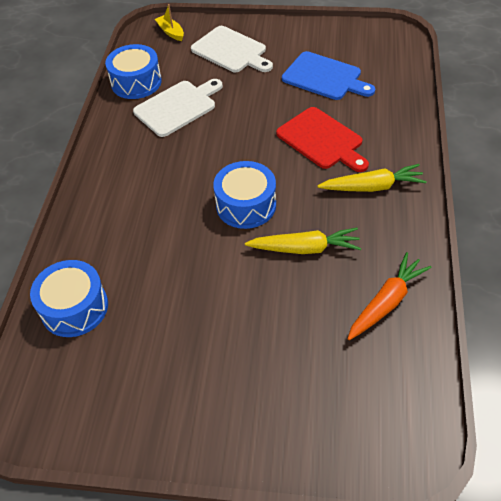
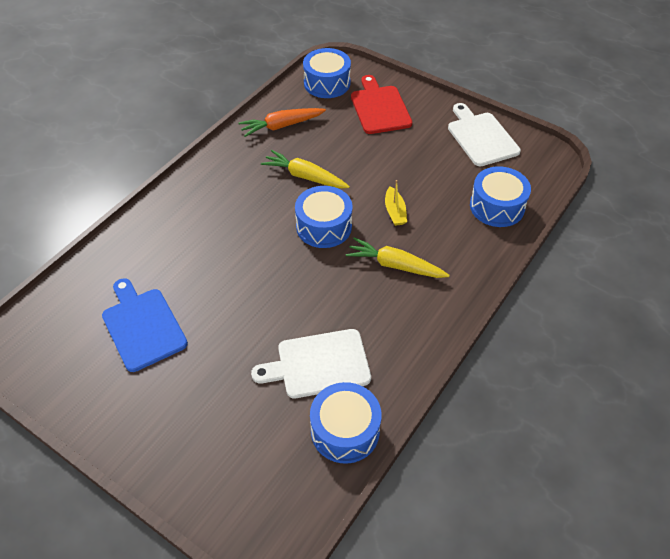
camera: 155 degrees left, 0 degrees up
yellow boat [155,4,184,41] -> yellow boat moved to [385,180,407,226]
white cutting board [191,26,273,72] -> white cutting board moved to [448,103,521,166]
red cutting board [276,107,369,172] -> red cutting board moved to [351,75,412,134]
yellow carrot [317,164,427,192] -> yellow carrot moved to [346,237,450,278]
none -> blue drum [303,48,351,98]

